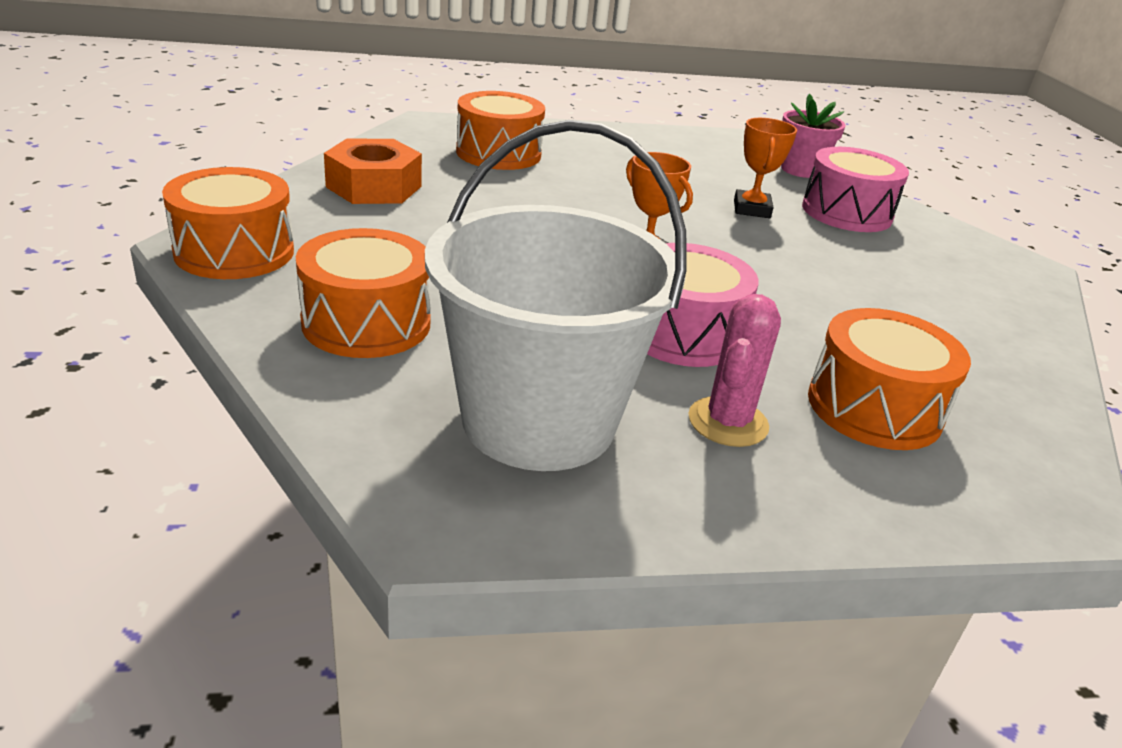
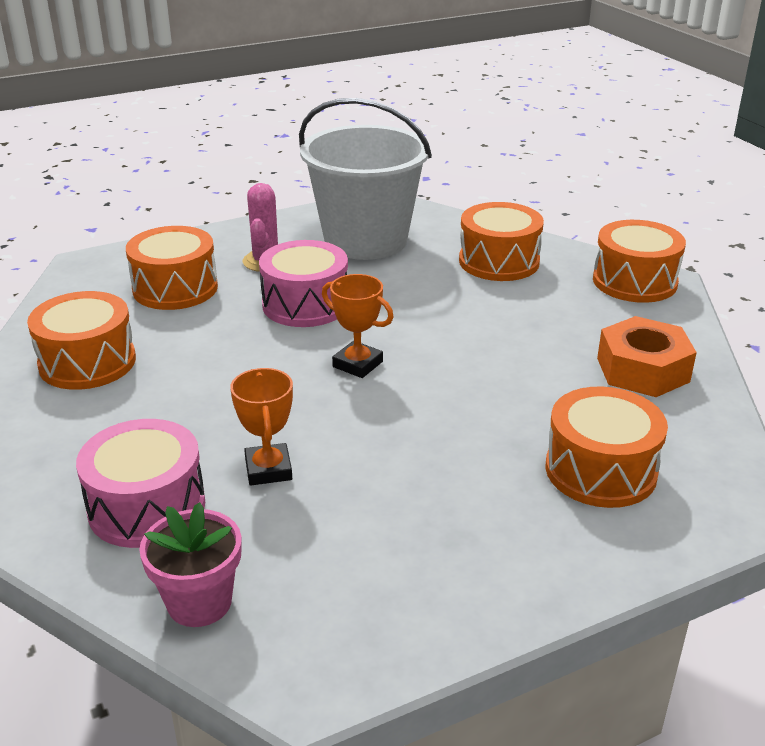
camera: 165 degrees right, 0 degrees up
none -> orange drum [27,291,136,390]

